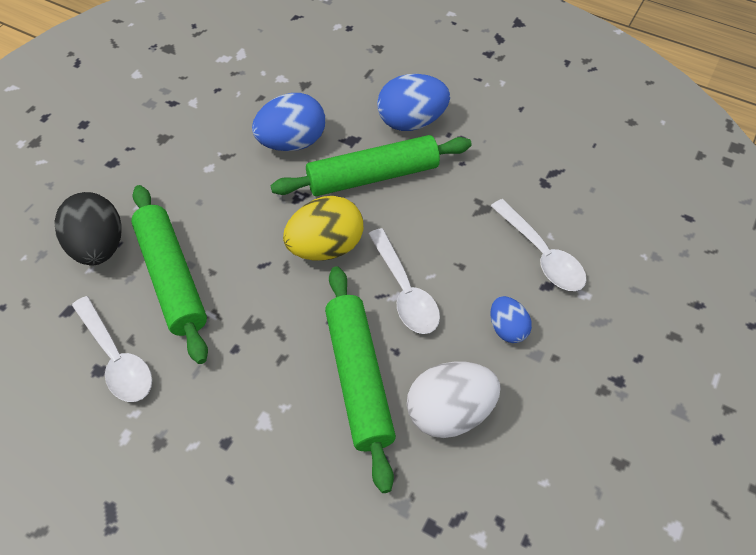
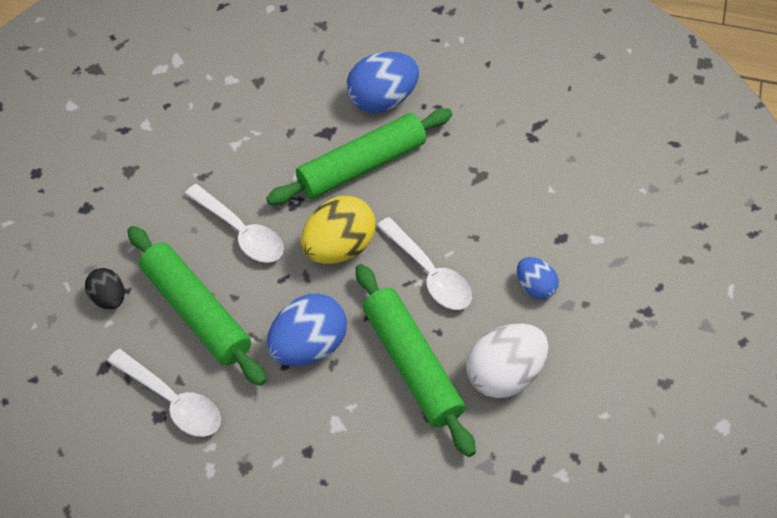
camera: 15 degrees left, 0 degrees up
black egg [54,192,122,265] -> black egg [85,268,125,309], size x0.57
blue egg [252,93,325,151] -> blue egg moved to [267,293,347,366]
white spoon [491,199,587,291] -> white spoon moved to [185,184,284,263]

